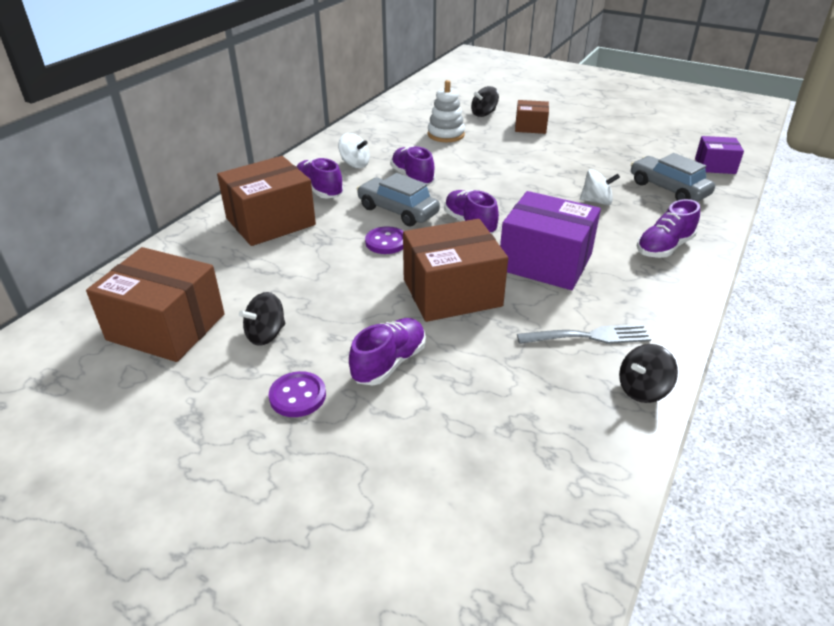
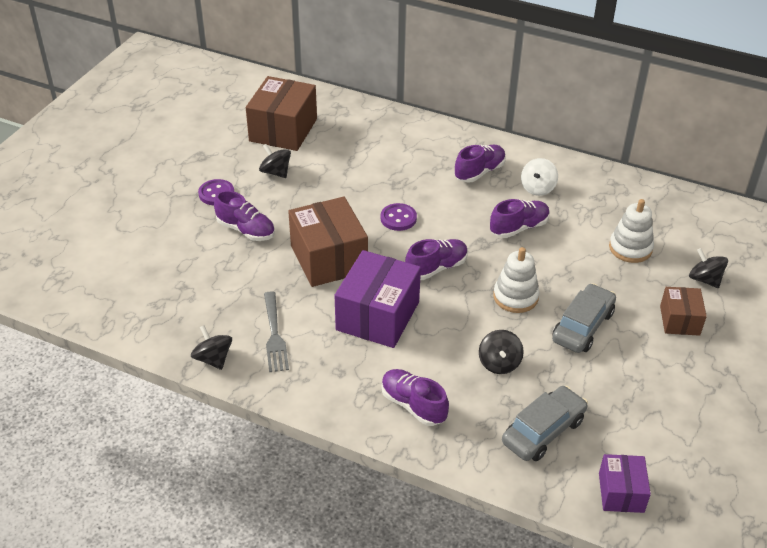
camera: 85 degrees right, 5 degrees up
brown box [217,156,316,246] -> none
grey car [357,173,440,226] -> grey car moved to [552,283,616,353]
white spinning top [580,169,620,205] -> black spinning top [479,330,524,374]
none -> white stacking toy [493,247,540,313]

